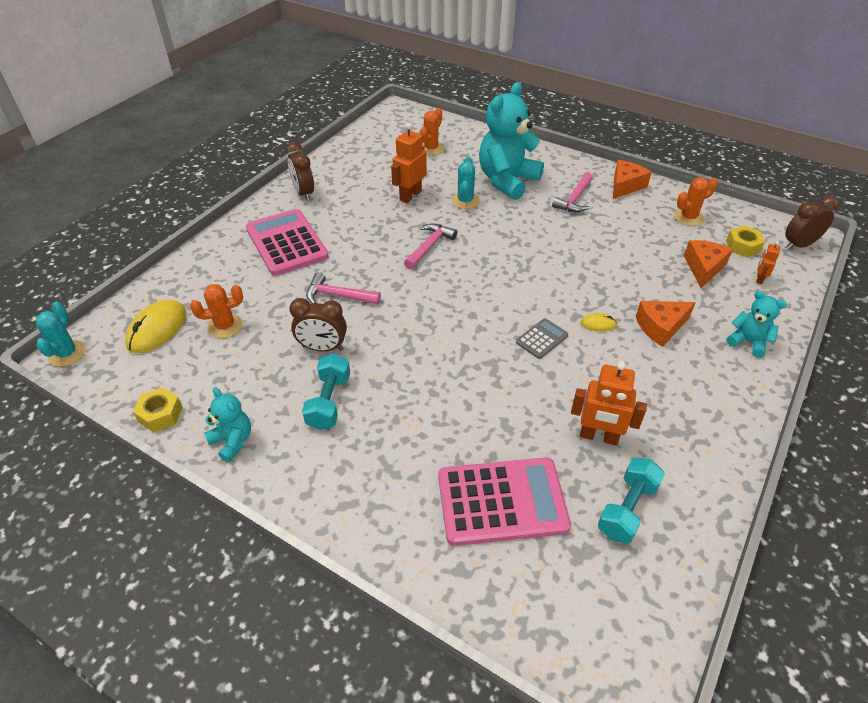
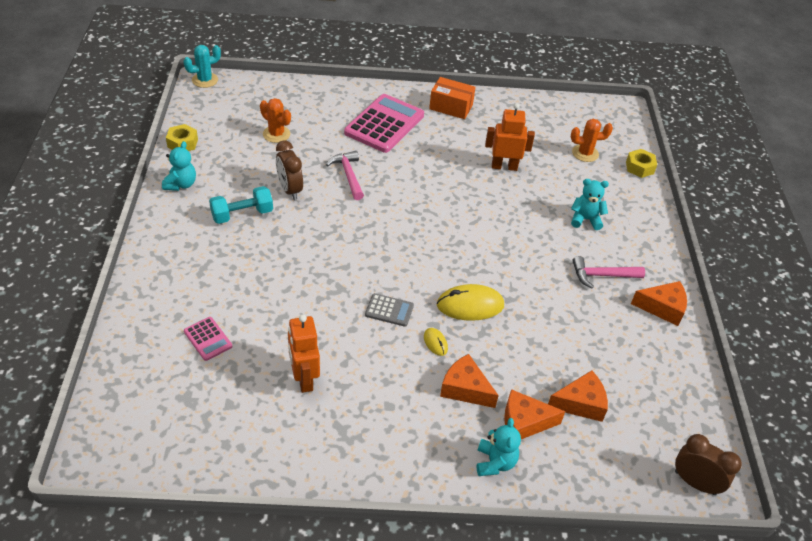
camera: 55 degrees right, 0 degrees up
yellow mouse [125,300,186,353] -> yellow mouse moved to [437,284,504,321]
brown clock [286,142,314,201] -> orange box [429,77,476,119]
pink hammer [404,223,457,270] -> none
pink calculator [438,457,571,546] -> pink calculator [184,317,232,361], size x0.47
turquoise cactus [451,156,480,209] -> none
turquoise teddy bear [479,82,544,200] -> turquoise teddy bear [571,179,609,230], size x0.49
turquoise dumbbell [598,457,665,544] -> none
orange cactus [674,177,718,226] -> none
yellow nut [726,225,765,258] -> yellow nut moved to [626,149,657,178]
orange robot [756,241,780,284] -> none
none -> orange cheese [504,389,566,439]

